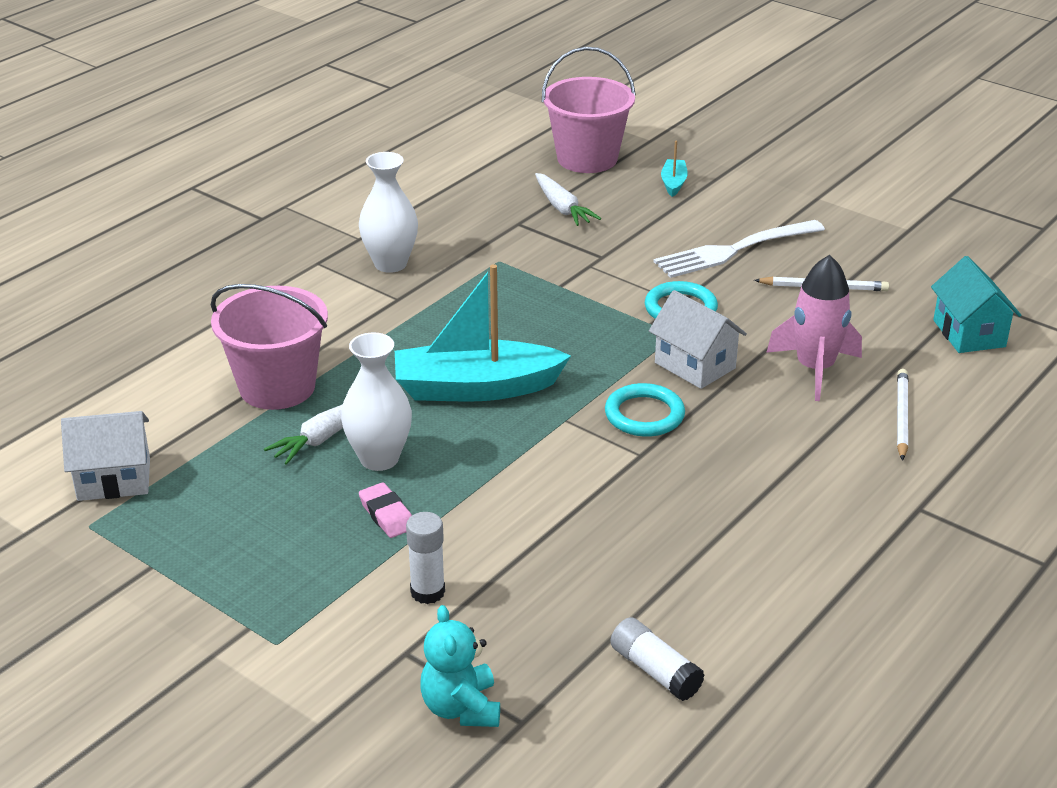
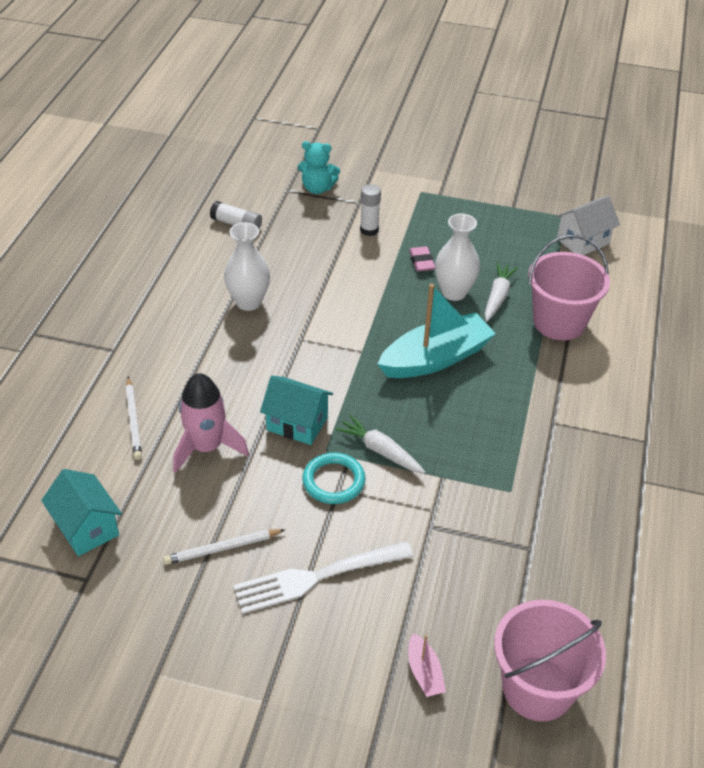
camera: 155 degrees right, 10 degrees up
white vase [359,152,418,273] -> white vase moved to [224,222,270,311]
pink eraser [359,482,412,538] -> pink eraser turned 45 degrees clockwise [409,246,435,271]
turquoise teddy bear [420,605,500,727] -> turquoise teddy bear turned 135 degrees clockwise [298,141,340,194]
white carrot [535,173,601,226] -> white carrot moved to [335,415,425,473]
turquoise ring [605,383,685,437] -> none
white house [649,290,747,389] -> turquoise house [260,375,333,445]
white fork [654,220,825,278] -> white fork turned 150 degrees counterclockwise [233,541,414,614]
turquoise boat [661,140,688,197] -> pink boat [408,633,446,697]

